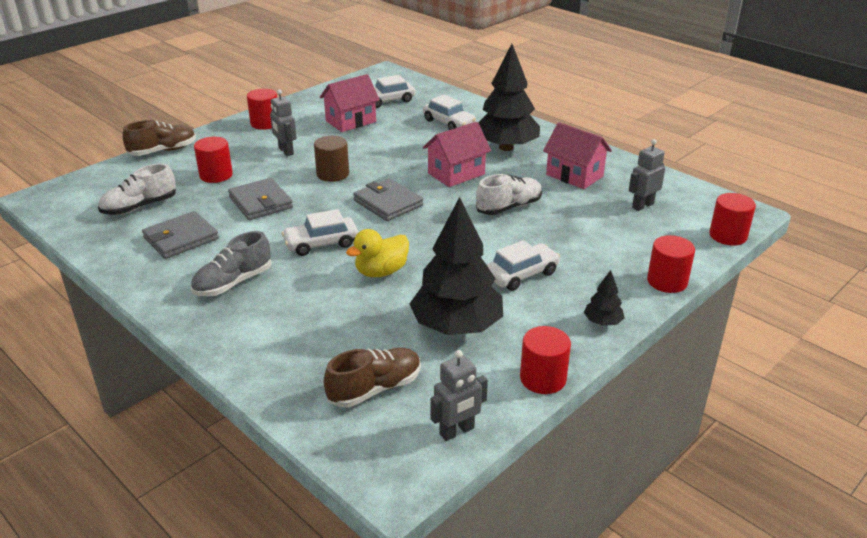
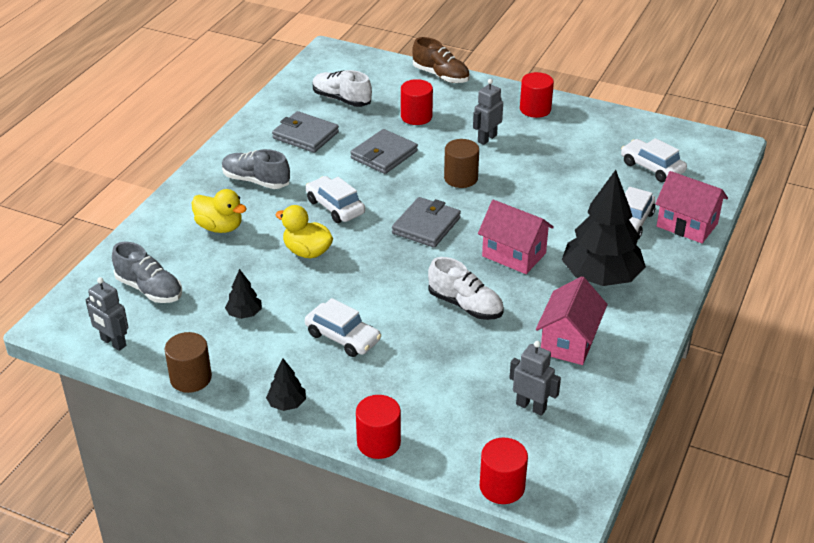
camera: 70 degrees right, 5 degrees up
pink house [320,74,380,132] -> pink house moved to [655,171,728,243]
brown shoe [324,348,421,408] -> grey shoe [112,242,182,303]
black tree [409,197,503,335] -> black tree [225,269,262,319], size x0.43
red cylinder [520,326,571,394] -> brown cylinder [165,332,212,393]
none -> yellow duck [192,189,247,233]

